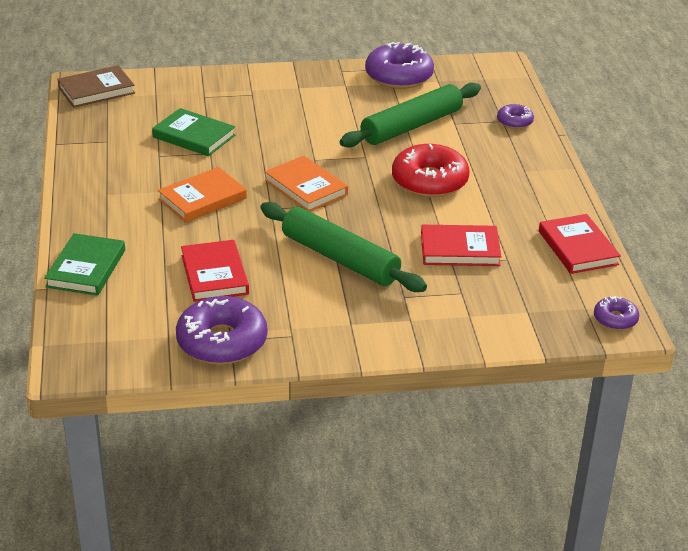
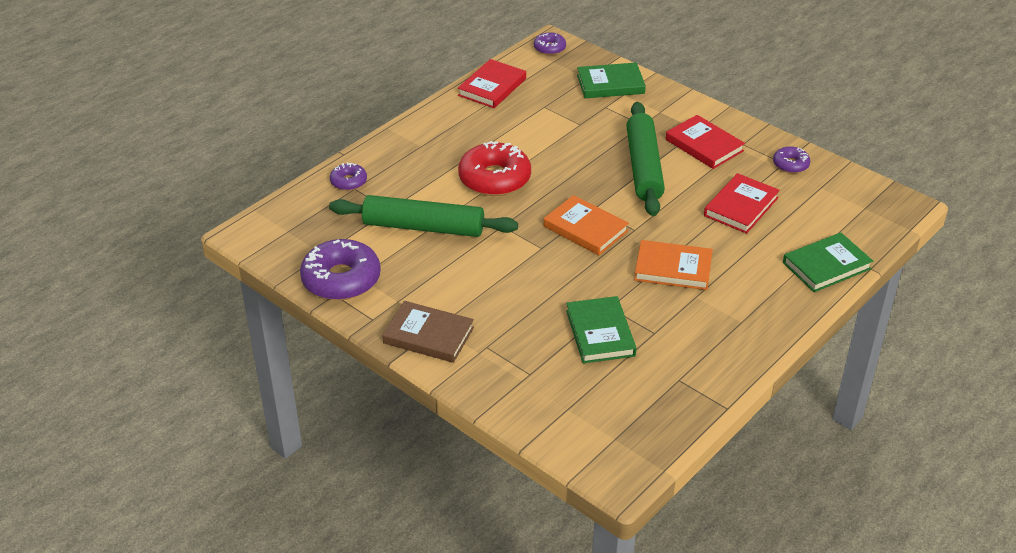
camera: 130 degrees left, 5 degrees up
brown book [57,65,135,108] -> brown book moved to [382,301,474,363]
purple donut [176,296,267,365] -> purple donut [773,146,810,173], size x0.51
orange book [265,156,348,212] -> orange book turned 60 degrees counterclockwise [544,195,629,255]
red book [421,225,502,266] -> red book moved to [666,115,745,169]
none -> green book [577,62,646,98]

